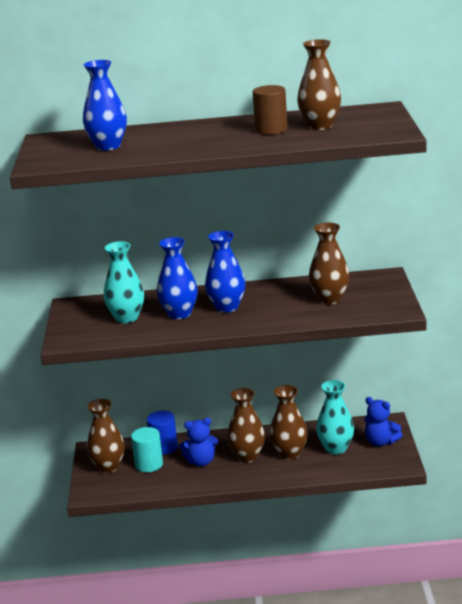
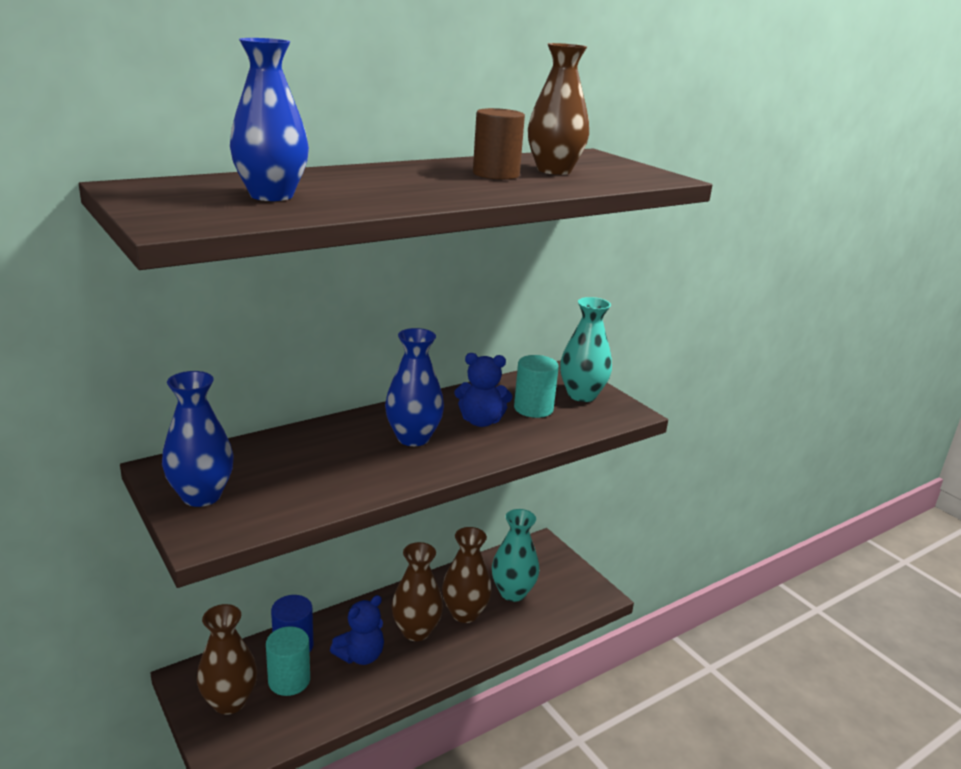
camera: 35 degrees left, 0 degrees up
turquoise vase [103,241,144,323] -> turquoise vase moved to [560,297,612,402]
blue vase [157,237,198,319] -> blue vase moved to [162,371,234,507]
brown vase [309,222,350,304] -> turquoise cylinder [514,355,559,418]
blue teddy bear [364,397,402,446] -> blue teddy bear moved to [454,353,512,427]

